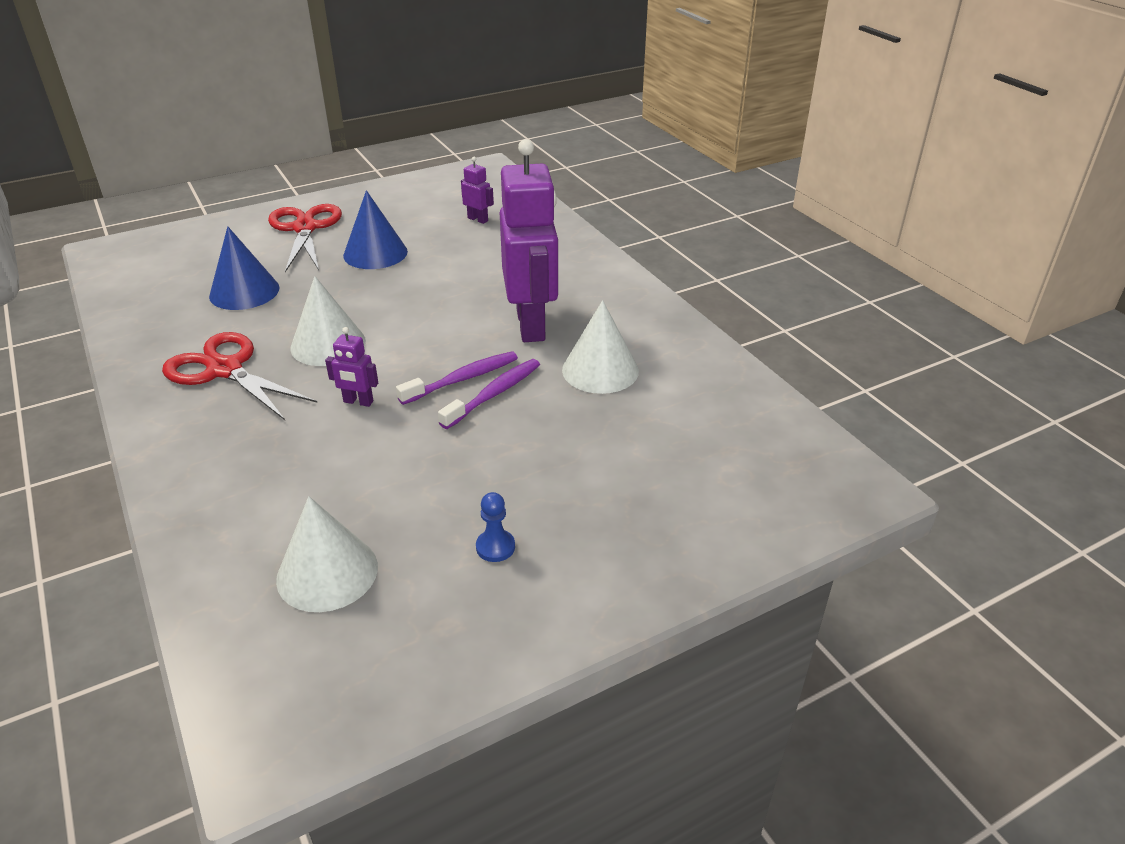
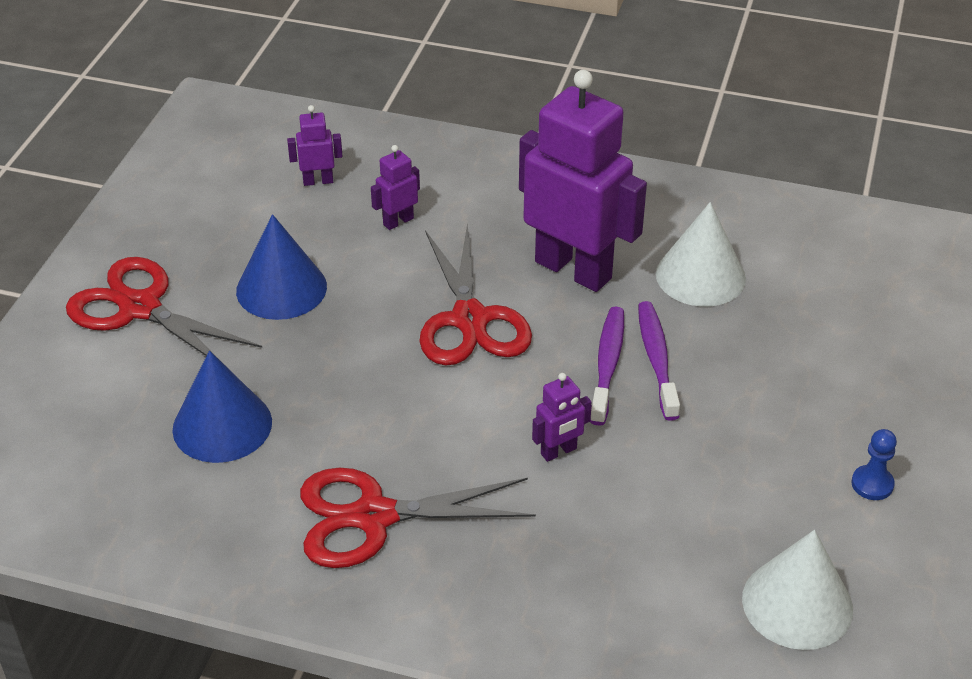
camera: 45 degrees left, 5 degrees up
white cone [291,276,366,366] -> none
none -> purple robot [371,145,420,230]
none -> red scissors [420,223,532,365]

